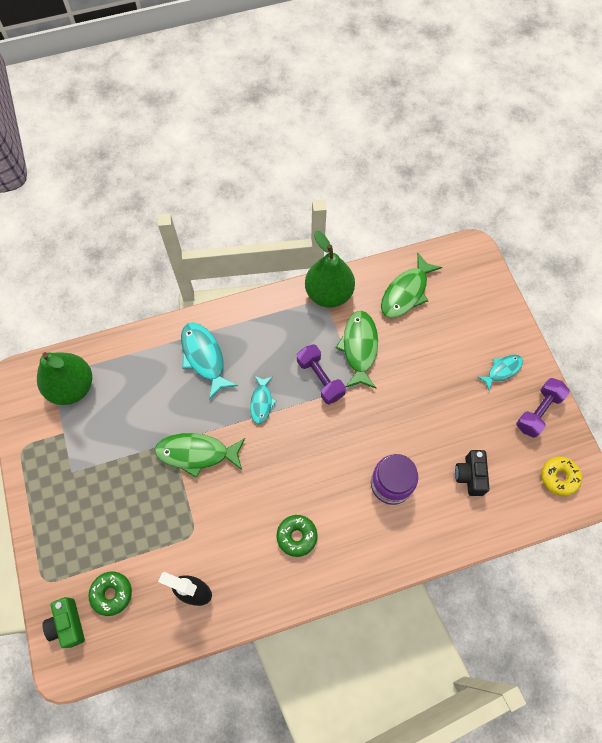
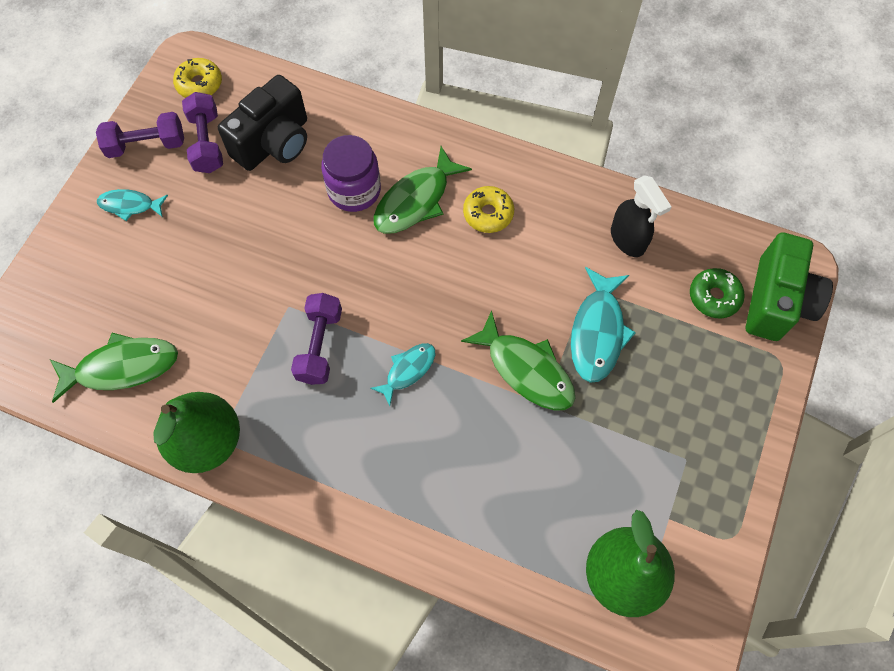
camera: 140 degrees left, 0 degrees up
green camera [43,597,85,648] -> green camera [746,232,833,341], size x1.65
turquoise fish [181,322,238,400] -> turquoise fish moved to [571,267,636,383]
green donut [276,515,318,557] -> yellow donut [463,186,514,233]
green fish [336,311,378,389] -> green fish moved to [373,146,472,234]
black camera [455,450,489,496] -> black camera [218,75,307,171], size x1.65
none -> purple dumbbell [182,92,223,173]

